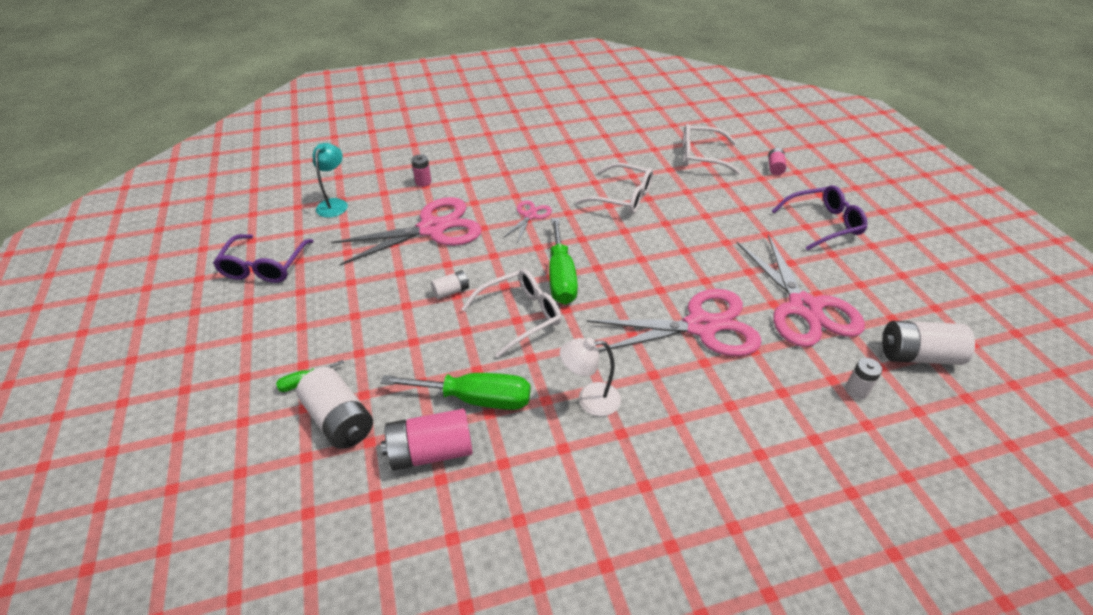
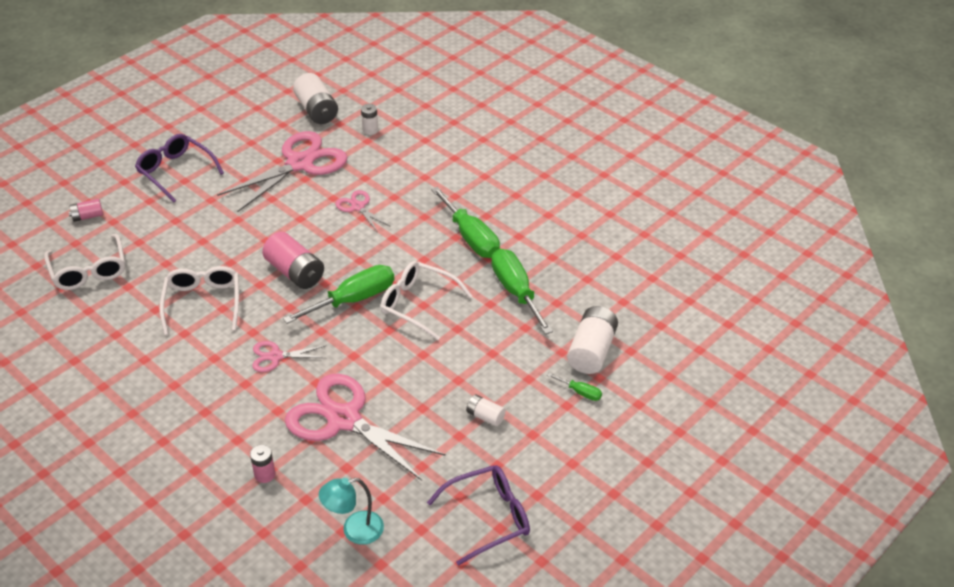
camera: 120 degrees left, 0 degrees up
pink battery [381,409,473,470] -> pink battery moved to [262,232,324,289]
white battery [431,270,469,299] -> white battery moved to [466,395,506,426]
white lamp [560,338,621,416] -> green screwdriver [431,187,500,258]
pink scissors [587,289,761,356] -> pink scissors [335,190,391,233], size x0.48

